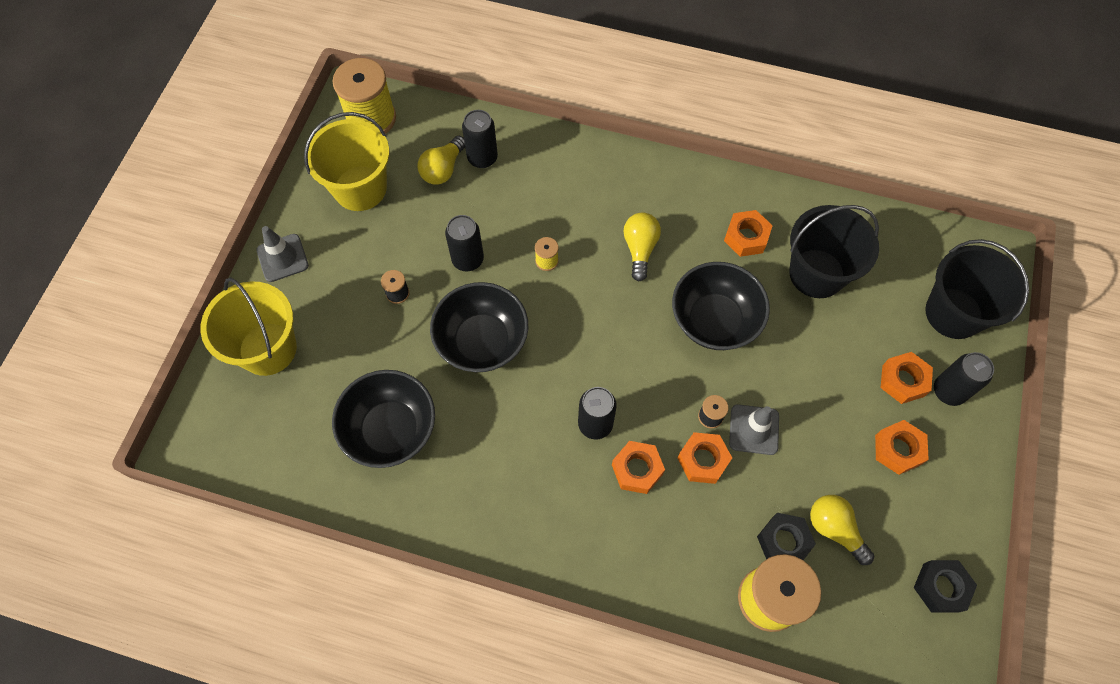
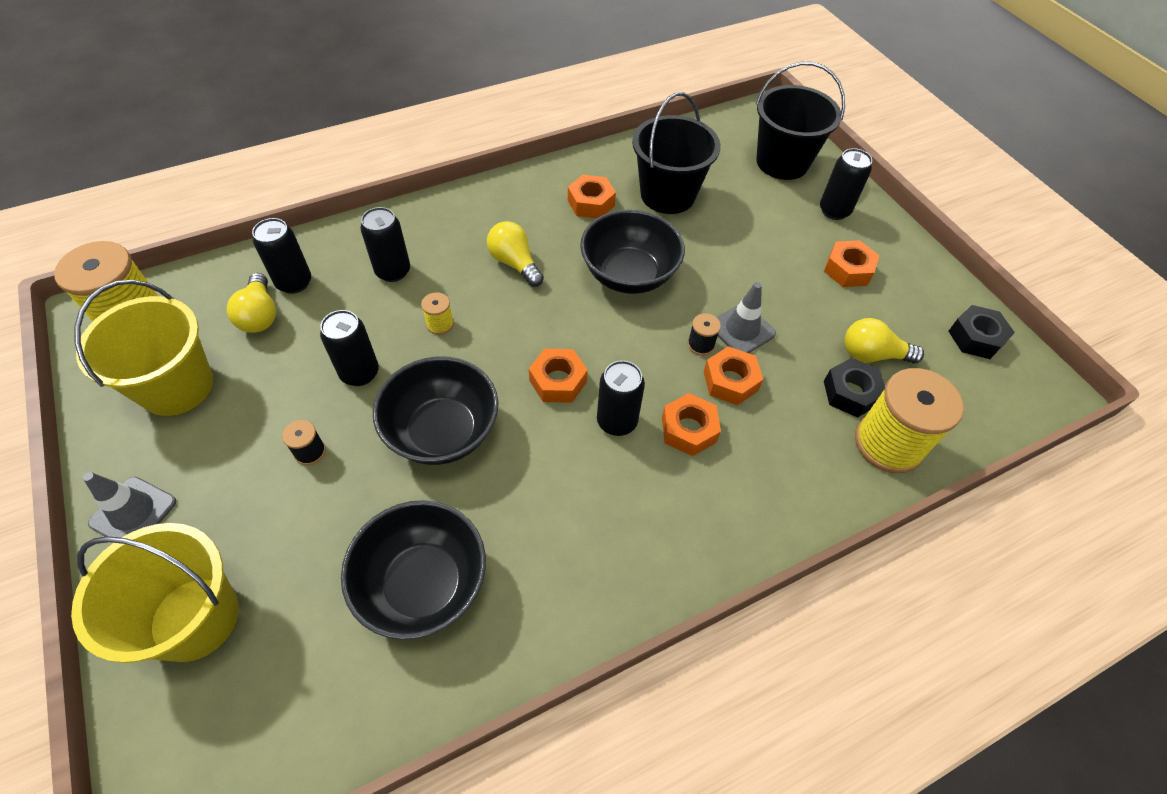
camera: 45 degrees left, 10 degrees down
orange nut [881,352,933,404] -> orange nut moved to [529,349,588,403]
none -> black can [360,207,410,282]

